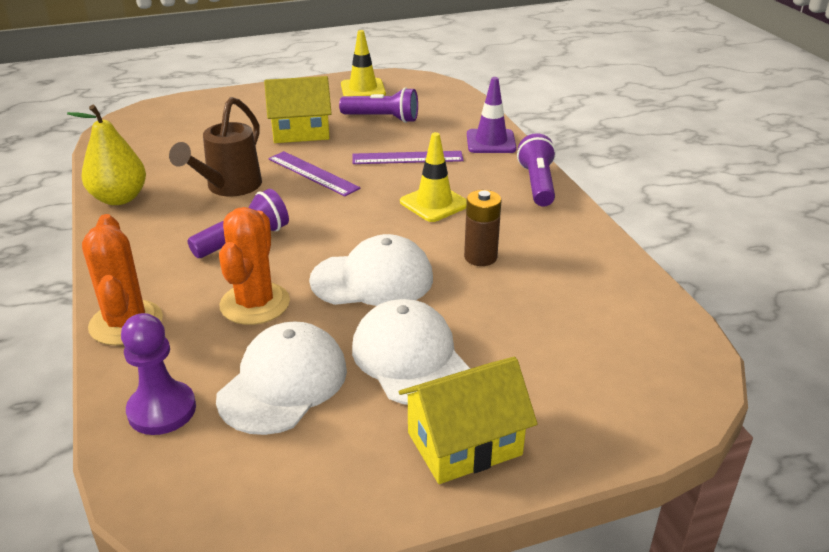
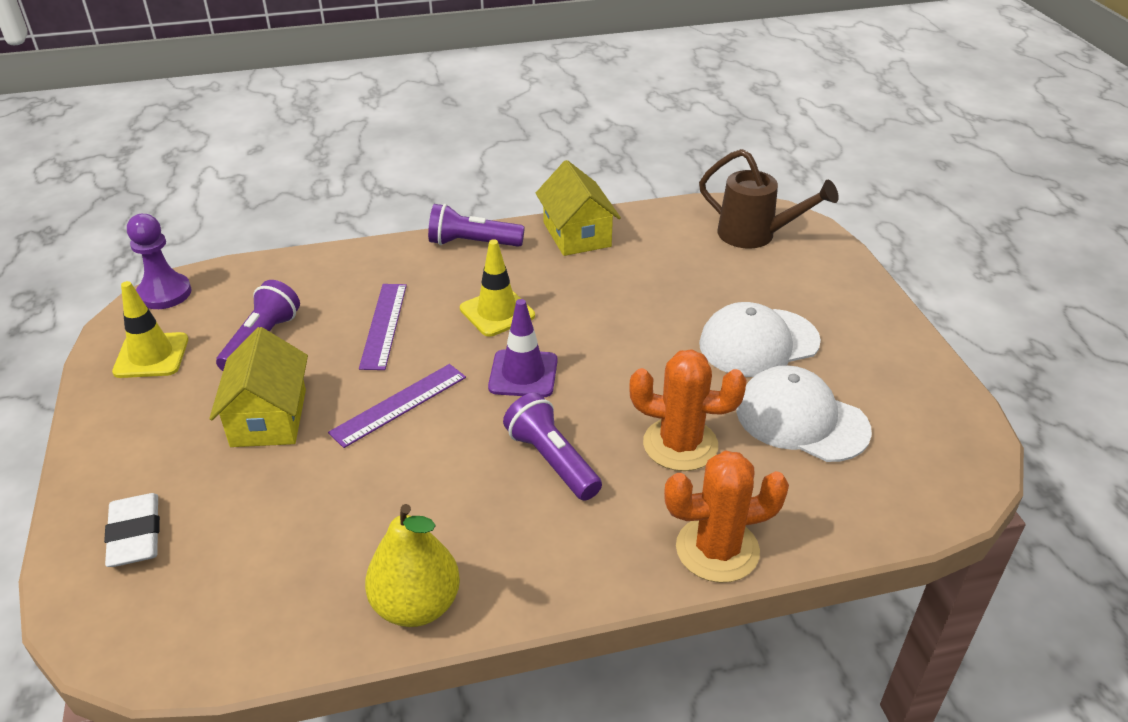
camera: 85 degrees left, 5 degrees up
purple pawn [121,313,196,435] -> purple pawn moved to [127,214,191,309]
brown watering can [169,97,262,197] -> brown watering can moved to [699,149,839,249]
white cap [309,234,433,306] -> none
yellow house [399,357,537,484] -> yellow house moved to [536,160,621,256]
brown battery [464,190,501,266] -> none
purple traffic cone [467,77,517,153] -> purple traffic cone moved to [488,299,558,397]
none -> white eraser [104,493,160,567]

